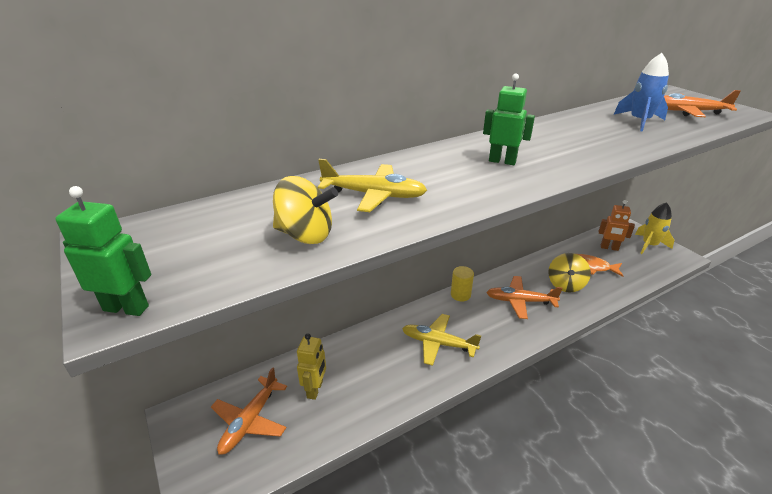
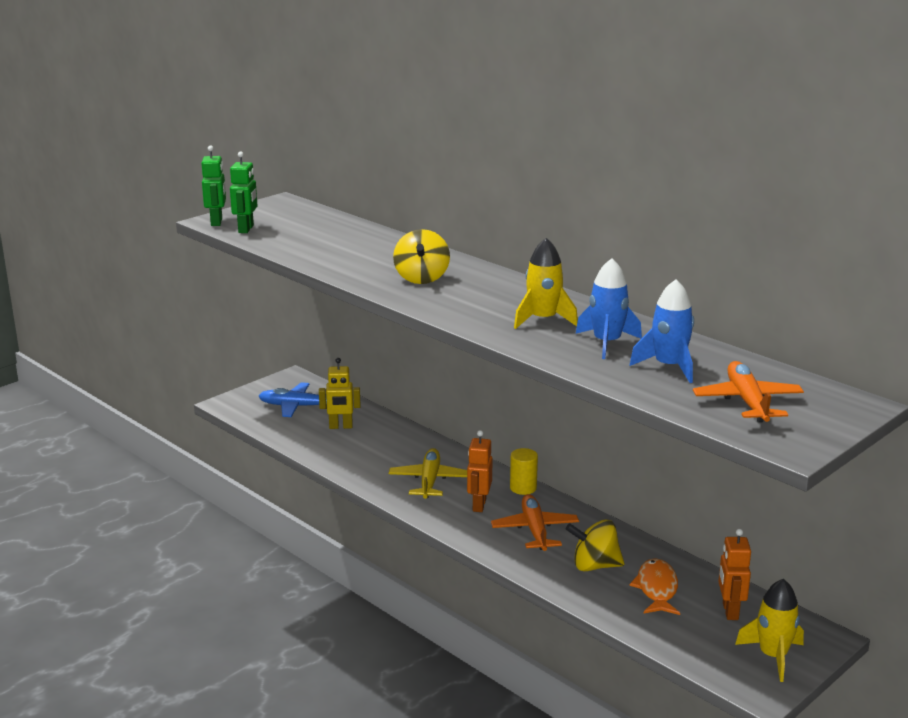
camera: 75 degrees right, 10 degrees down
orange plane [211,367,287,455] -> blue plane [259,382,327,417]
yellow spinning top [273,176,338,244] -> yellow spinning top moved to [393,229,450,284]
yellow plane [318,159,427,212] -> none
green robot [483,73,535,165] -> green robot moved to [230,151,257,233]
none -> orange robot [467,430,493,512]
none -> yellow rocket [514,238,578,329]
none -> blue rocket [576,258,642,359]

